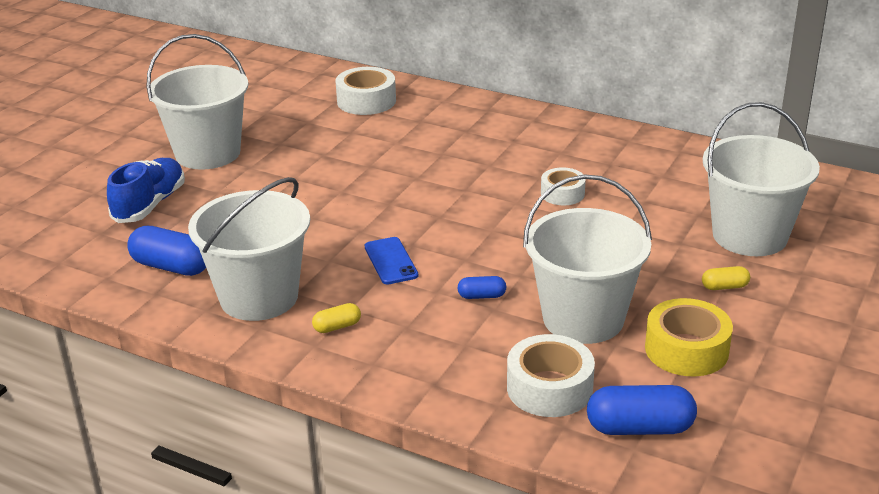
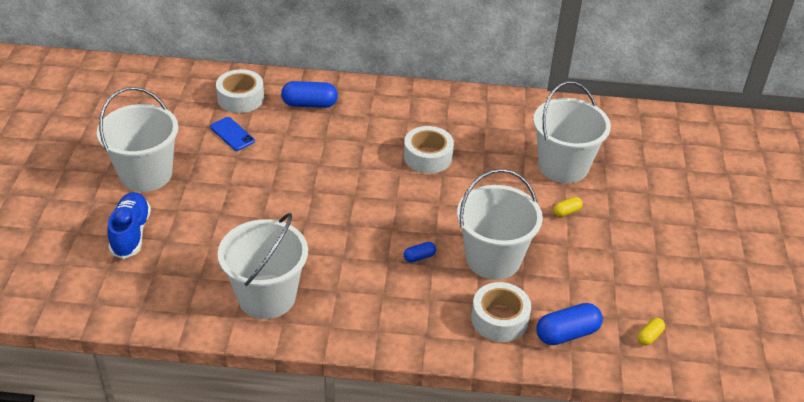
camera: 25 degrees left, 10 degrees up
blue capsule [127,226,206,276] -> blue capsule moved to [281,81,338,108]
yellow capsule [312,303,361,333] -> yellow capsule moved to [637,318,665,346]
blue phone [365,237,418,285] -> blue phone moved to [210,117,255,151]
white tape [541,168,586,205] -> white tape [404,126,454,173], size x1.55
yellow tape [645,298,733,376] -> none

